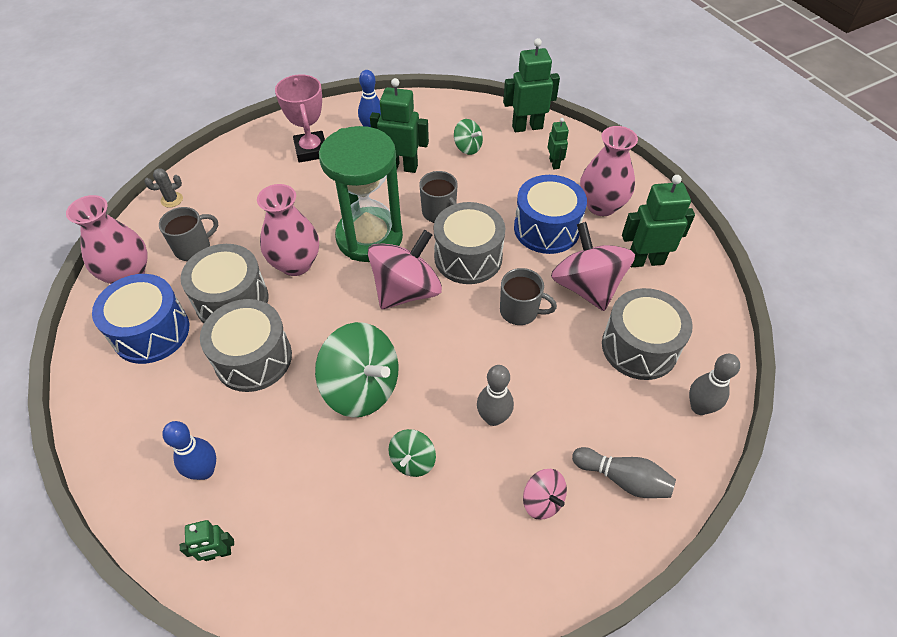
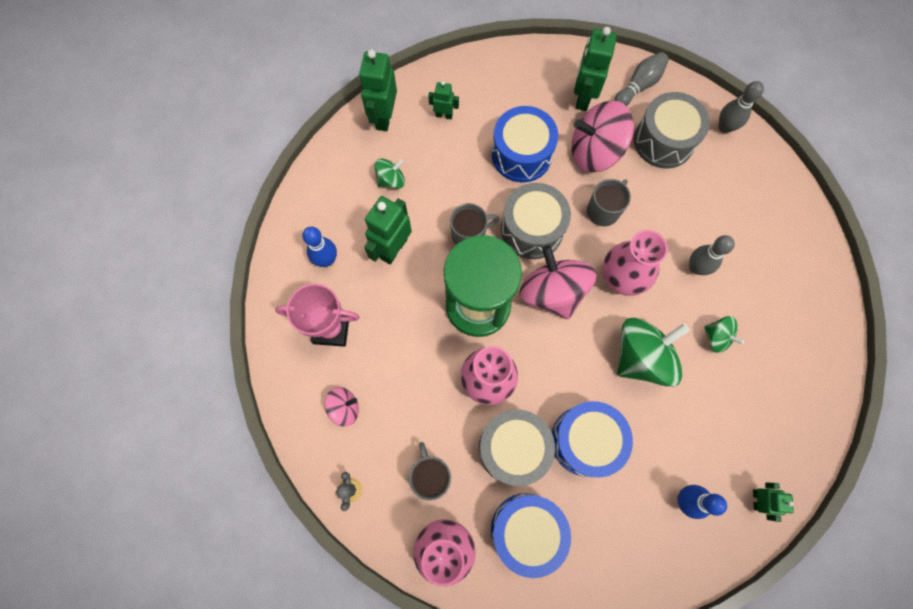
camera: 70 degrees left, 20 degrees up
grey drum [200,299,292,392] -> blue drum [552,401,633,478]
pink spinning top [523,469,567,520] -> pink spinning top moved to [325,387,359,427]
grey bowling pin [572,447,676,498] -> grey bowling pin moved to [614,52,669,106]
pink vase [580,126,638,216] -> pink vase moved to [602,230,668,296]

